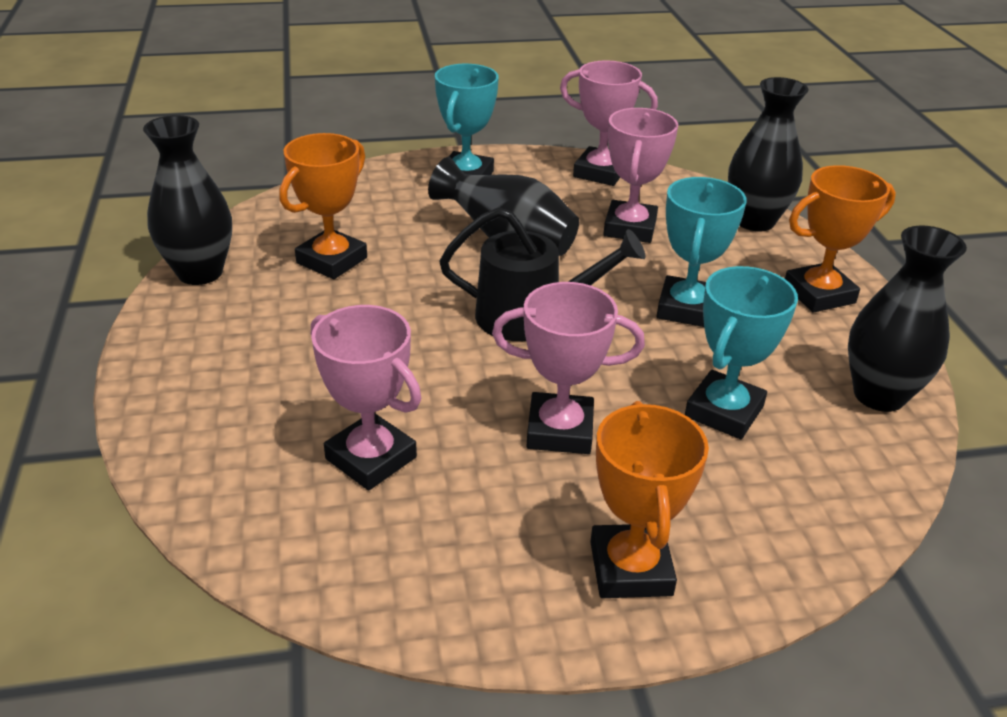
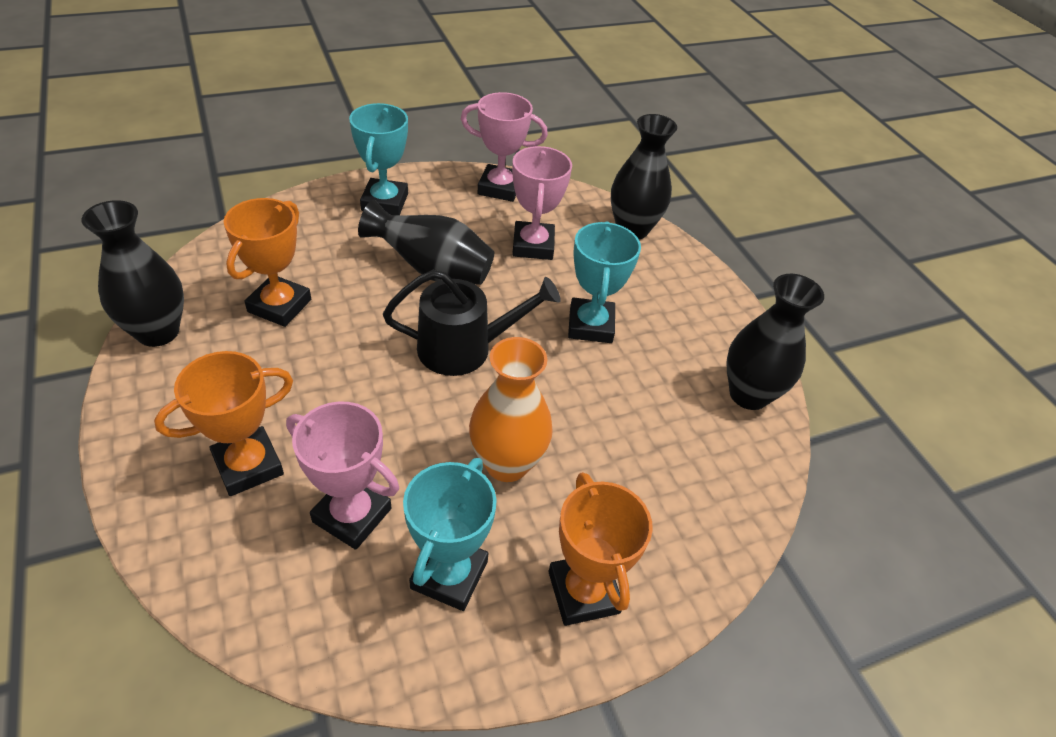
camera: 15 degrees left, 10 degrees up
pink trophy [492,282,645,454] -> orange vase [469,337,553,482]
turquoise trophy [685,266,798,439] -> turquoise trophy moved to [403,458,497,611]
orange trophy [785,165,896,313] -> orange trophy moved to [154,351,293,496]

